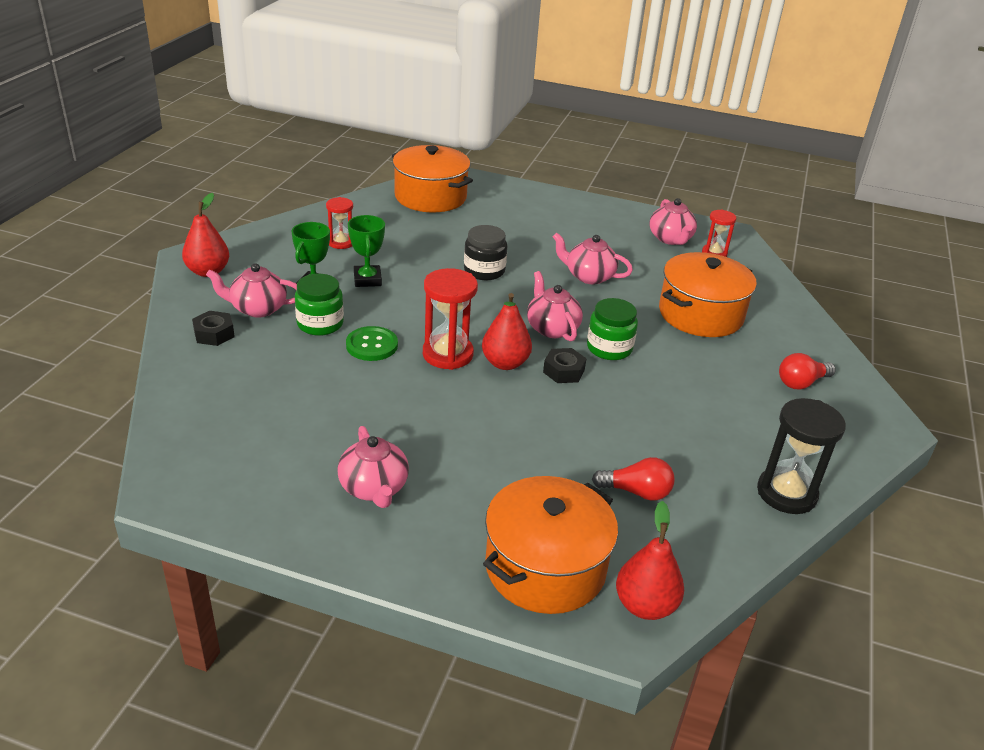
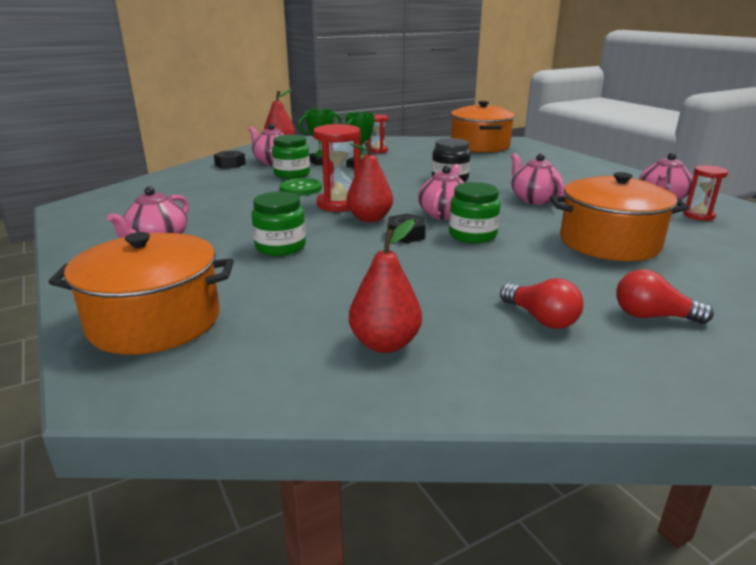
camera: 45 degrees right, 10 degrees down
red light bulb [592,457,675,501] -> red light bulb moved to [500,278,584,329]
red pear [616,501,684,620] -> red pear moved to [349,219,422,353]
black hourglass [757,398,846,514] -> none
none -> green jar [251,192,306,256]

